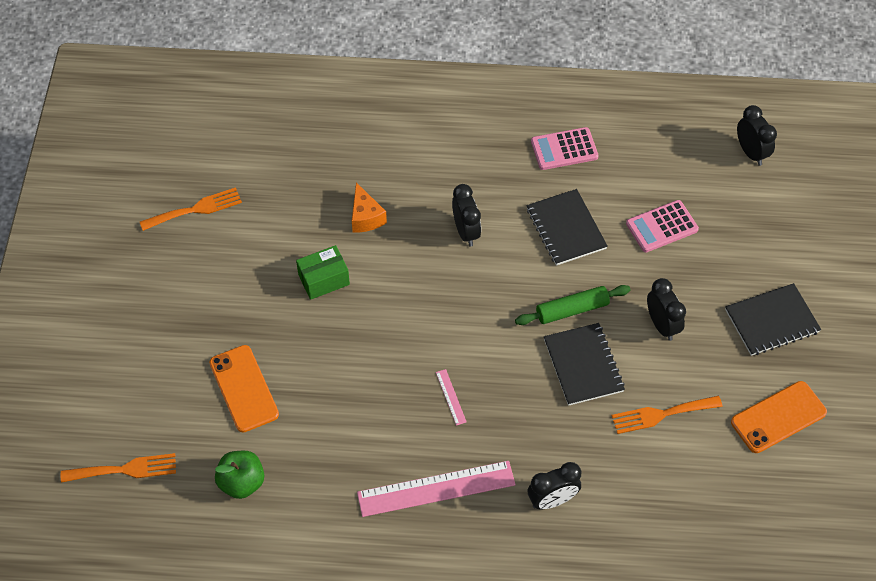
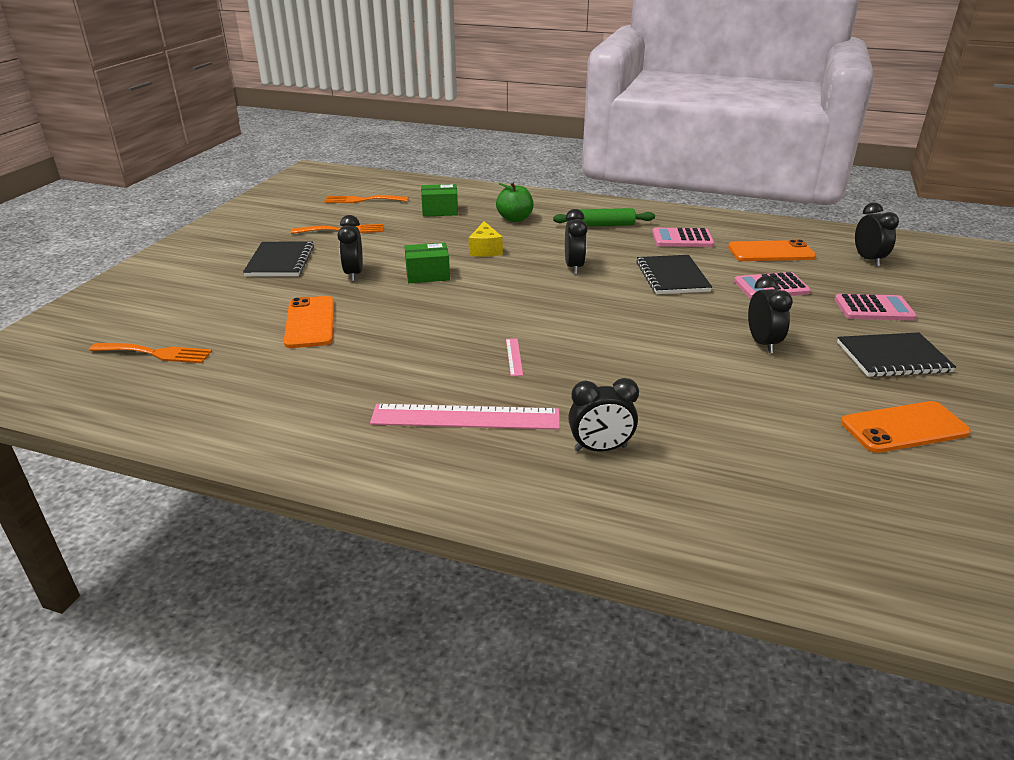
camera: 15 degrees right, 25 degrees down
green apple [215,451,264,499] -> green apple moved to [496,182,533,222]
orange cheese [352,182,387,232] -> yellow cheese [469,221,503,257]
green rolling pin [515,285,630,325] -> green rolling pin moved to [553,208,655,227]
black notebook [544,323,625,406] -> black notebook moved to [243,241,314,276]
orange fork [611,396,723,434] -> orange fork moved to [324,195,409,203]
none -> black clock [338,215,363,281]
none -> green box [421,184,458,217]
none -> orange phone [728,240,816,261]
none -> pink calculator [835,294,917,321]

